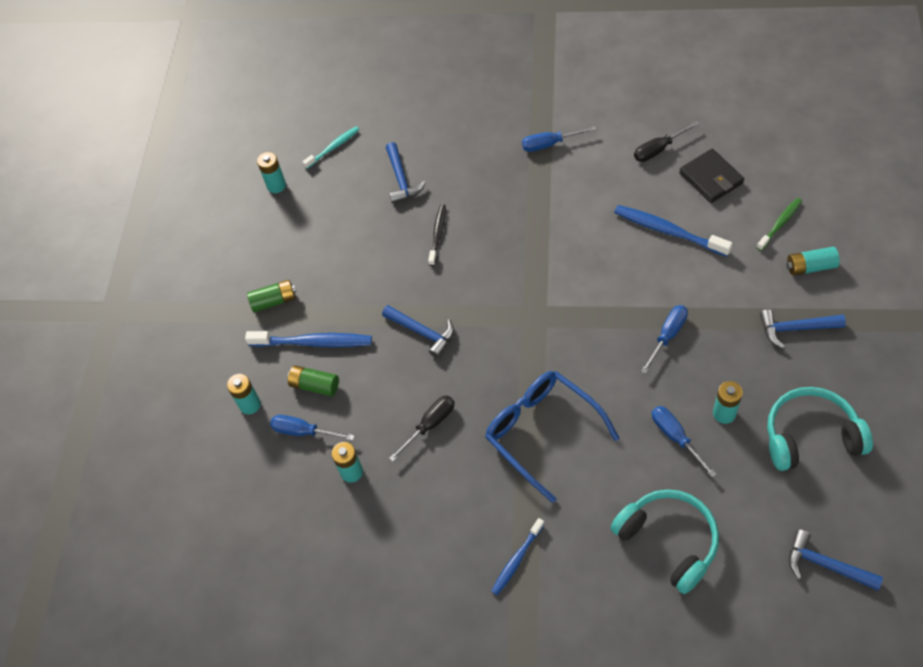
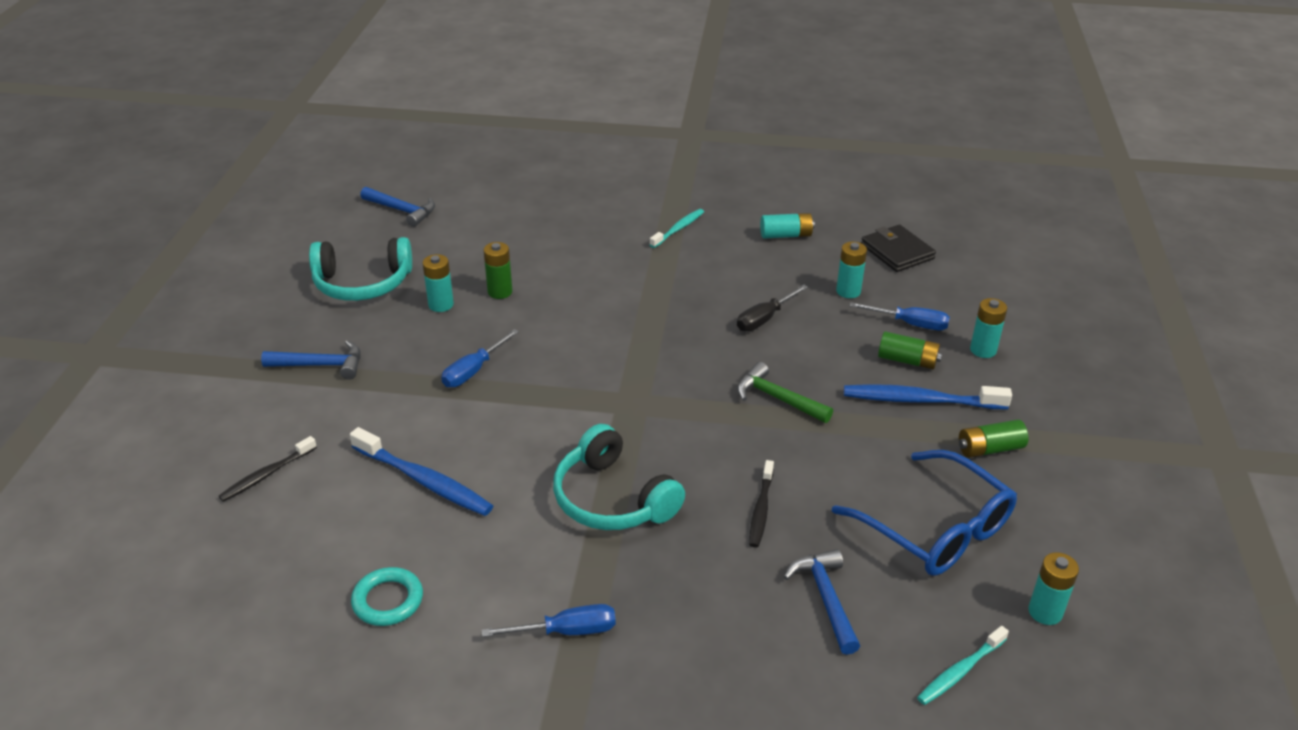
camera: 175 degrees right, 20 degrees down
blue hammer [382,305,454,358] -> green hammer [737,362,833,423]
blue glasses [485,371,620,503] -> blue glasses moved to [832,450,1017,576]
blue toothbrush [491,518,544,595] -> turquoise toothbrush [650,209,704,248]
turquoise headphones [611,489,719,594] -> turquoise headphones moved to [553,424,685,530]
black screwdriver [634,121,699,162] -> turquoise ring [351,567,423,626]
blue screwdriver [652,406,717,478] -> green battery [483,242,512,299]
black wallet [679,149,744,203] -> black wallet moved to [861,224,936,272]
green toothbrush [756,198,802,251] -> black toothbrush [218,436,317,502]
turquoise battery [786,247,840,276] -> turquoise battery moved to [760,213,815,239]

